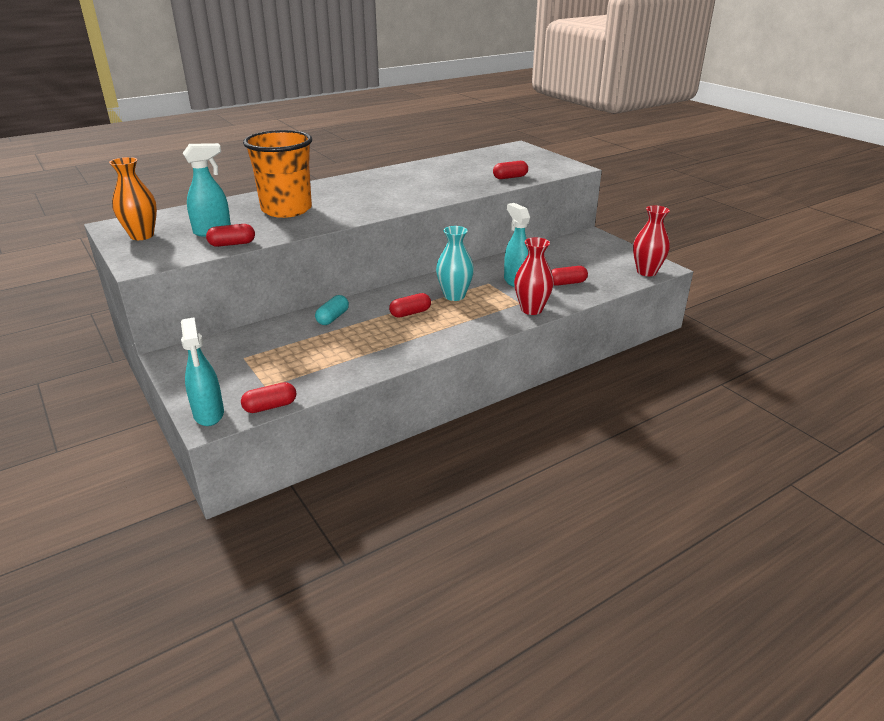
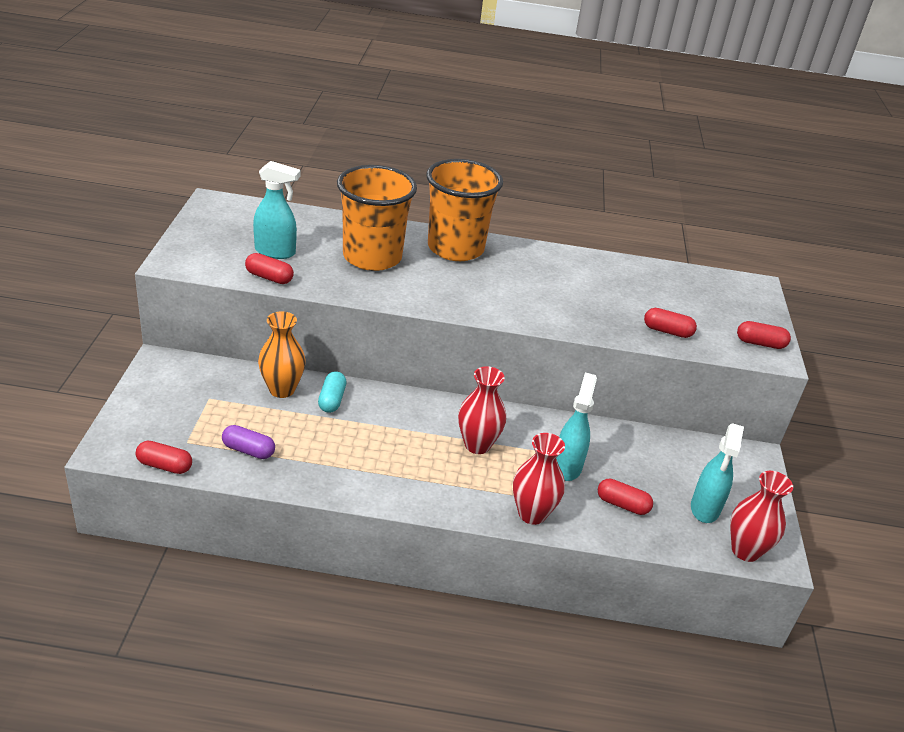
camera: 35 degrees right, 5 degrees up
orange vase [109,157,157,240] -> orange vase moved to [258,311,306,398]
turquoise spray bottle [181,318,224,426] -> turquoise spray bottle moved to [691,423,744,523]
turquoise capsule [315,295,349,325] -> turquoise capsule turned 60 degrees counterclockwise [318,371,346,413]
red capsule [389,293,431,318] -> red capsule moved to [737,321,791,349]
turquoise vase [436,226,474,301] -> red vase [458,366,506,454]
none -> purple capsule [222,425,275,459]
none -> orange cup [426,159,503,261]

